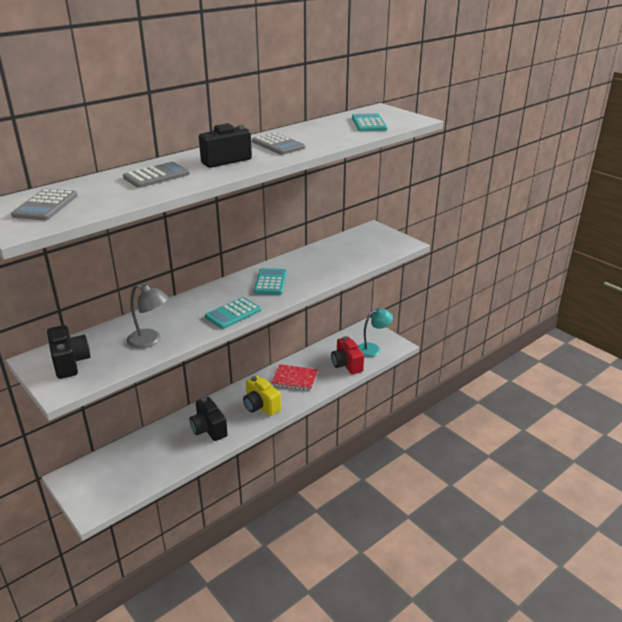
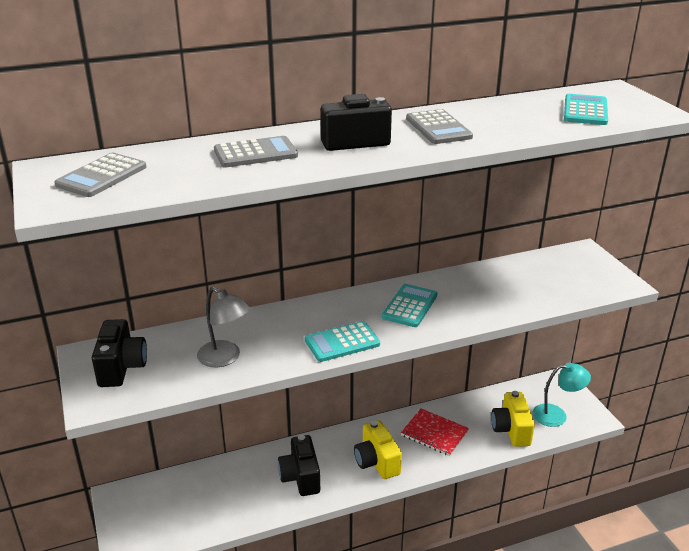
camera: 20 degrees right, 0 degrees up
red camera [331,336,364,374] -> yellow camera [491,391,535,447]

